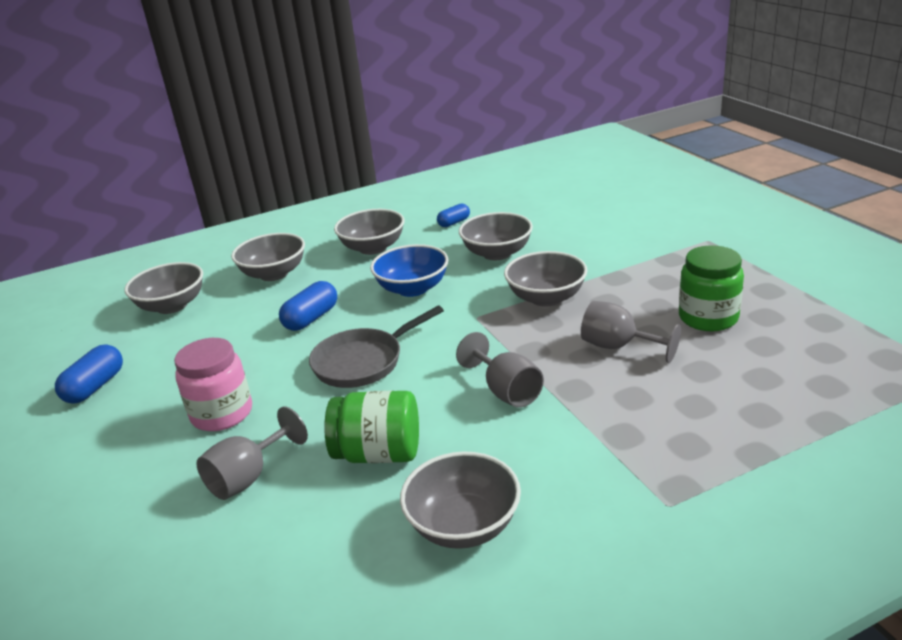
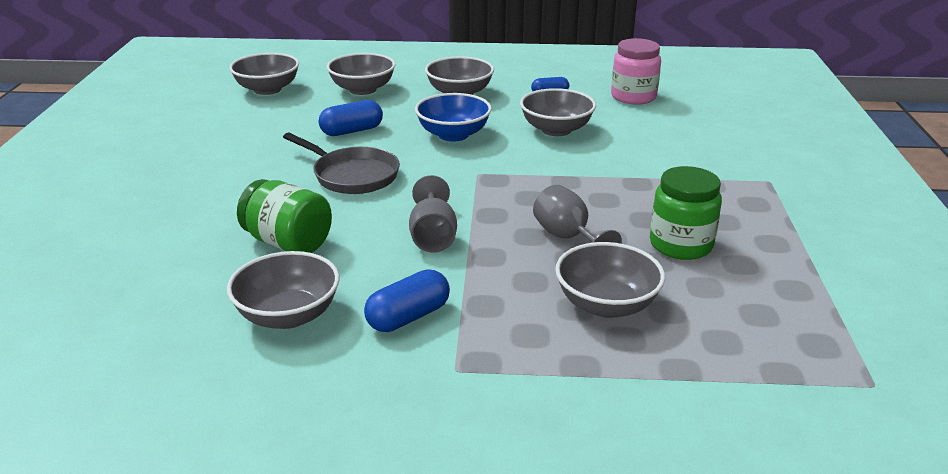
camera: 25 degrees right, 0 degrees up
blue capsule [55,345,123,404] -> blue capsule moved to [364,270,450,332]
pink jar [174,338,252,431] -> pink jar moved to [611,38,661,105]
grey goblet [196,406,308,500] -> none
grey pan [309,306,444,388] -> grey pan turned 135 degrees counterclockwise [283,133,400,194]
grey bowl [504,251,587,307] -> grey bowl moved to [555,242,665,318]

